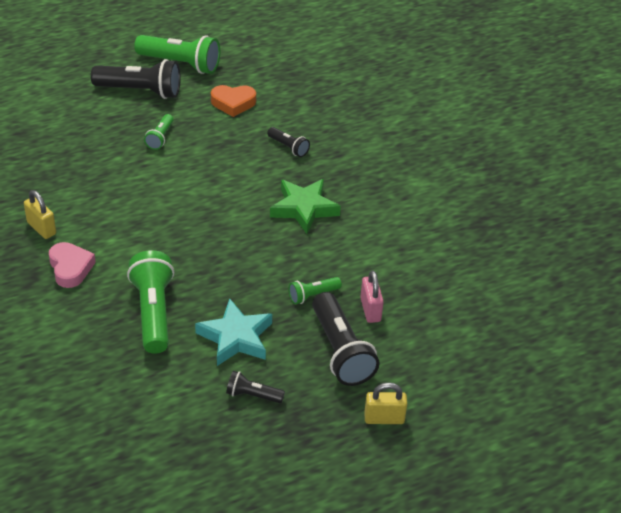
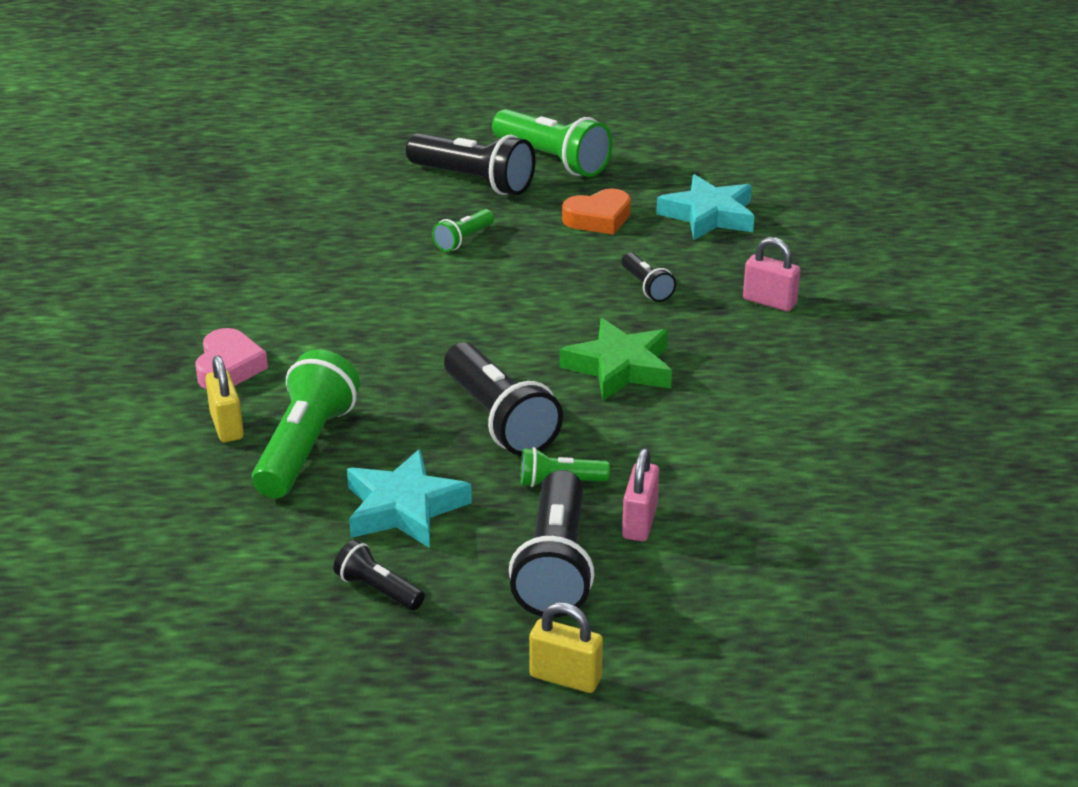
camera: 25 degrees right, 10 degrees down
yellow padlock [24,190,56,239] -> yellow padlock moved to [205,356,244,442]
orange heart [211,85,256,117] -> orange heart turned 45 degrees counterclockwise [562,188,631,235]
none -> black flashlight [444,342,563,456]
none -> turquoise star [656,174,755,240]
none -> pink padlock [743,237,800,312]

